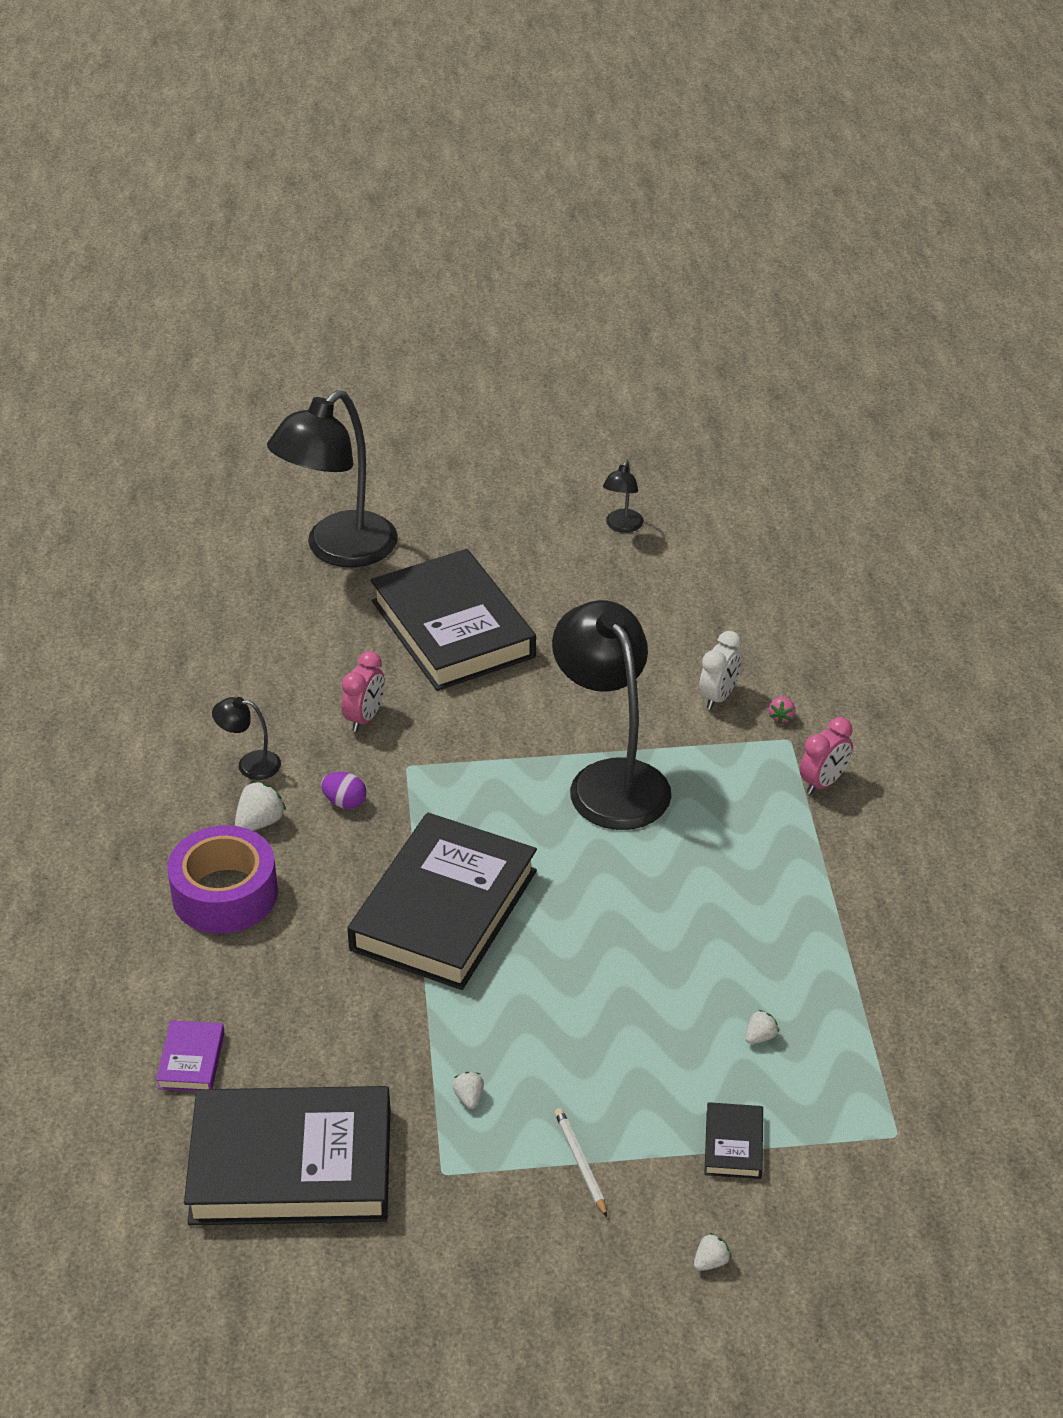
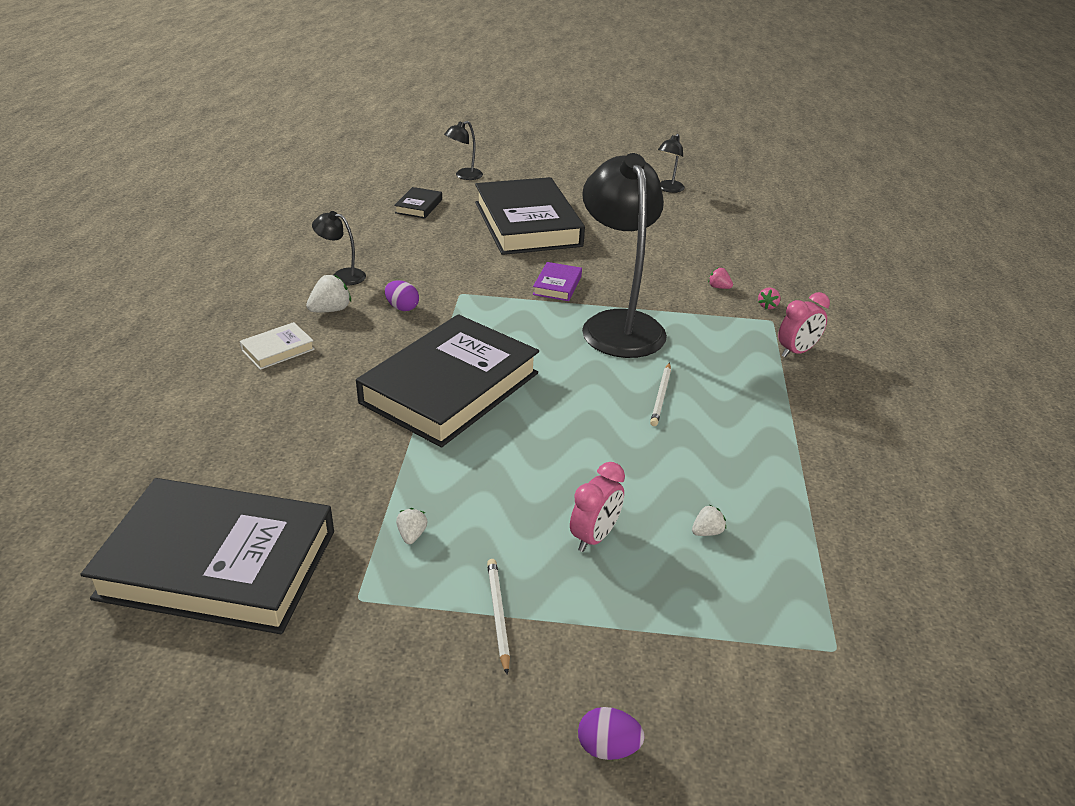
camera: 10 degrees right, 5 degrees down
purple book [156,1020,225,1091] -> purple book moved to [533,262,582,301]
purple tape [167,825,278,934] -> white book [240,322,315,370]
black lamp [267,390,398,567] -> black lamp [444,121,483,180], size x0.42
pink clock [341,651,385,732] -> pink clock moved to [570,462,625,552]
white strawberry [694,1233,731,1271] -> purple egg [578,707,645,760]
white clock [699,631,741,710] -> pink strawberry [708,268,733,289]
black book [704,1102,763,1179] -> black book moved to [394,187,442,219]
none -> white pencil [650,362,671,426]

